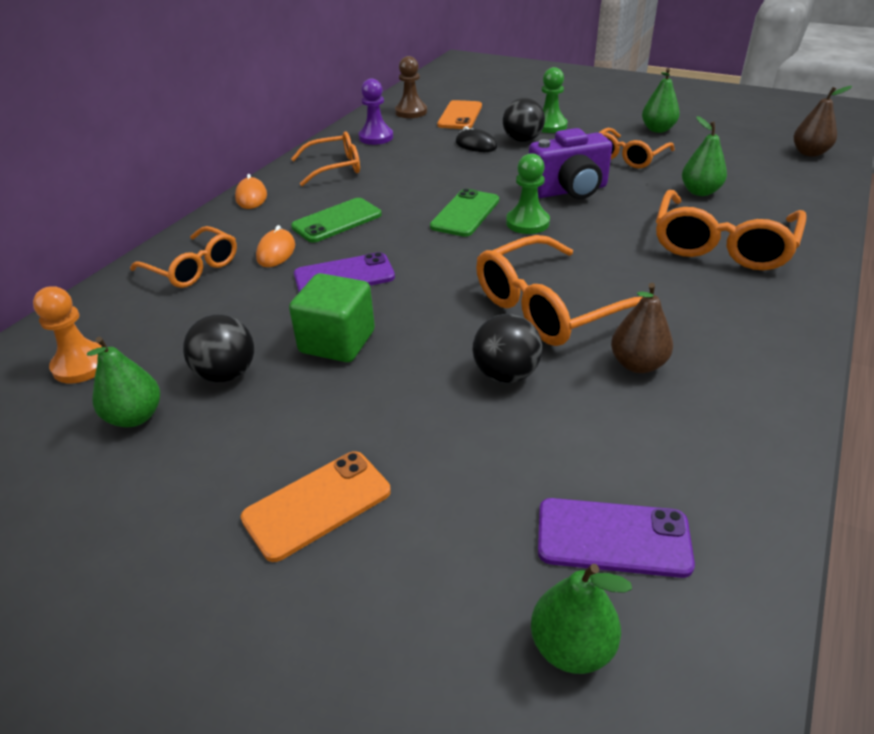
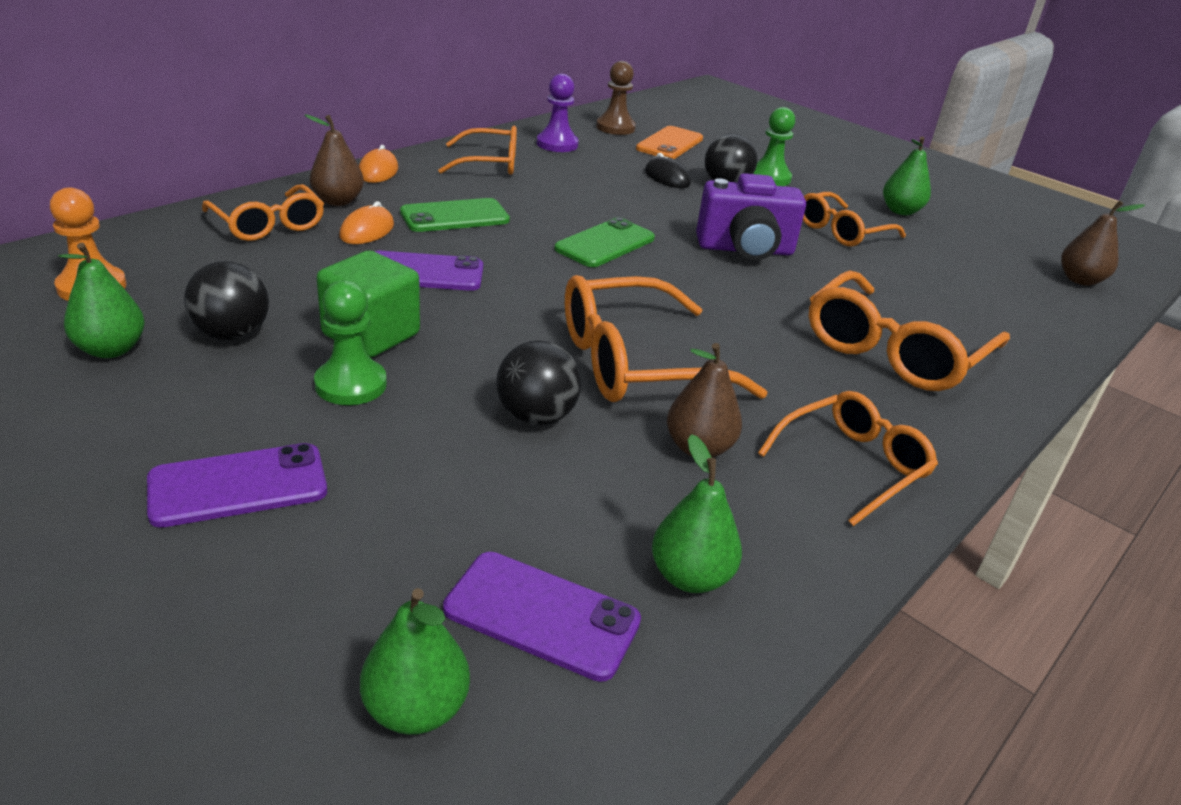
camera: 10 degrees right, 5 degrees down
orange phone [241,451,391,562] -> purple phone [147,443,327,527]
green pawn [506,153,550,234] -> green pawn moved to [314,280,387,405]
green pear [682,116,727,196] -> green pear moved to [652,434,742,593]
none -> brown pear [305,114,364,206]
none -> orange glasses [758,391,938,526]

